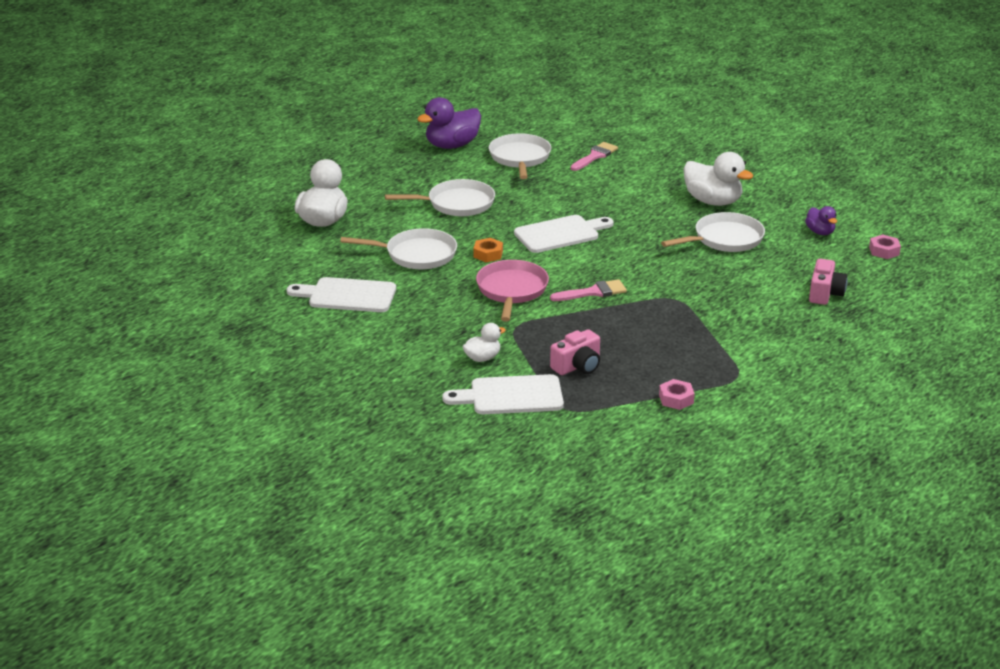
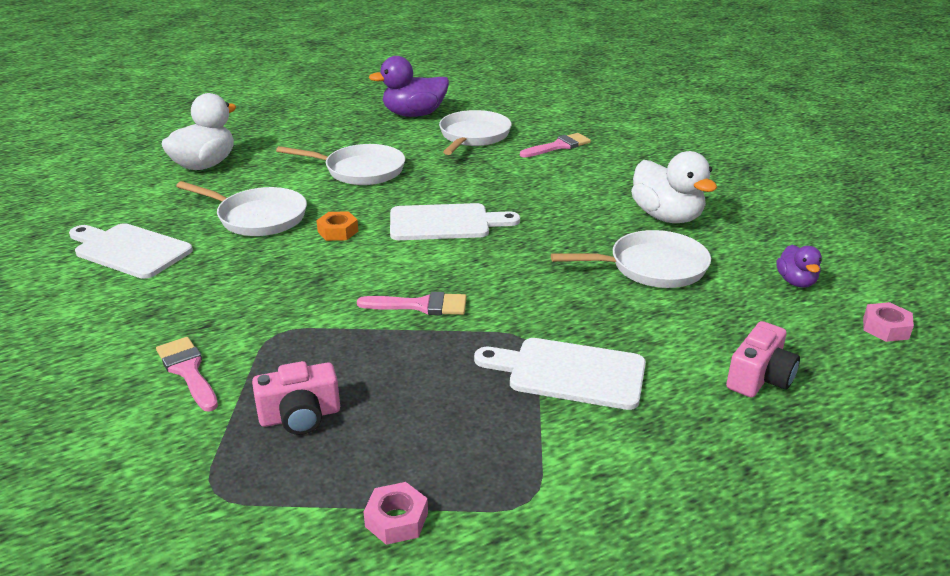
camera: 20 degrees right, 0 degrees up
white cutting board [442,374,564,414] -> white cutting board moved to [474,338,646,410]
white duck [463,323,506,362] -> pink brush [156,337,218,412]
pink pan [476,260,549,322] -> none

